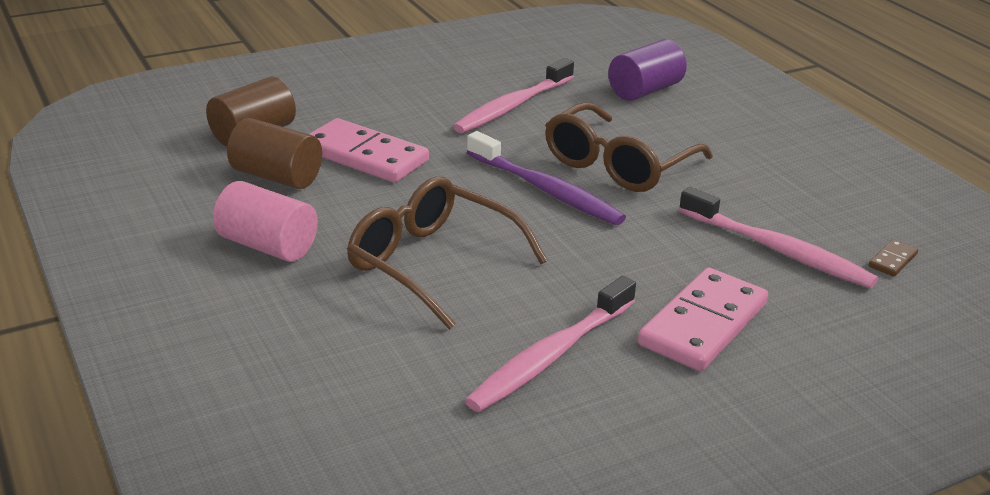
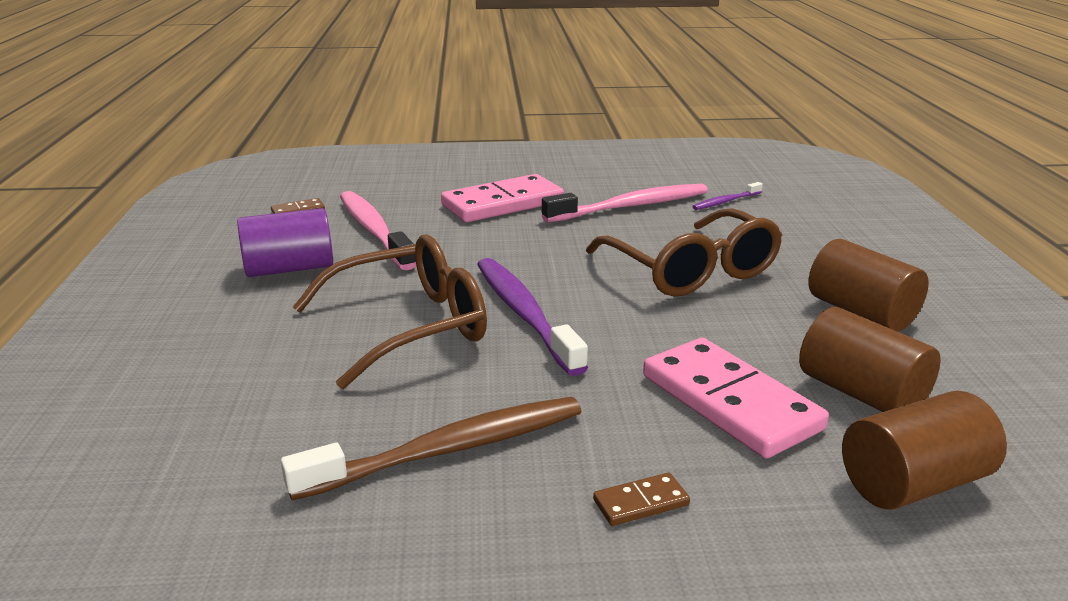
camera: 155 degrees left, 5 degrees down
pink cylinder [213,181,318,262] -> brown cylinder [809,239,929,332]
pink toothbrush [453,58,574,133] -> brown toothbrush [281,397,581,500]
purple cylinder [608,39,687,101] -> purple cylinder moved to [237,208,333,277]
none -> brown domino [593,473,690,526]
none -> purple toothbrush [692,182,763,210]

